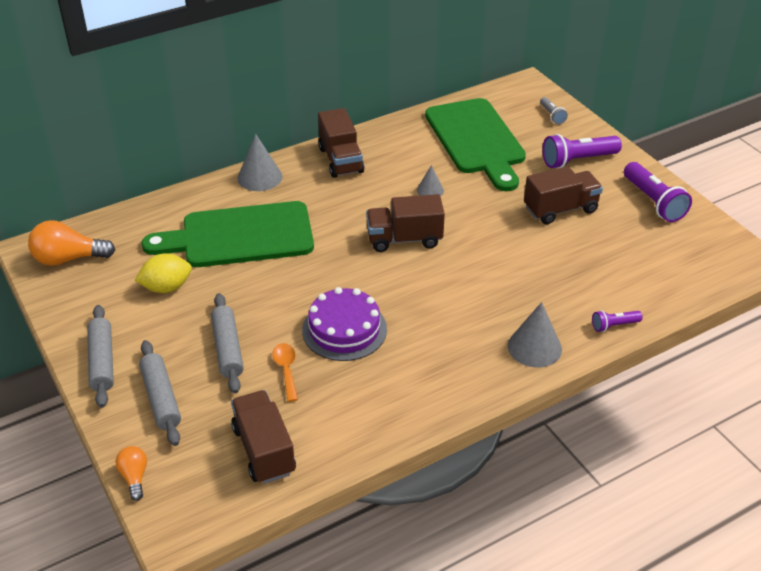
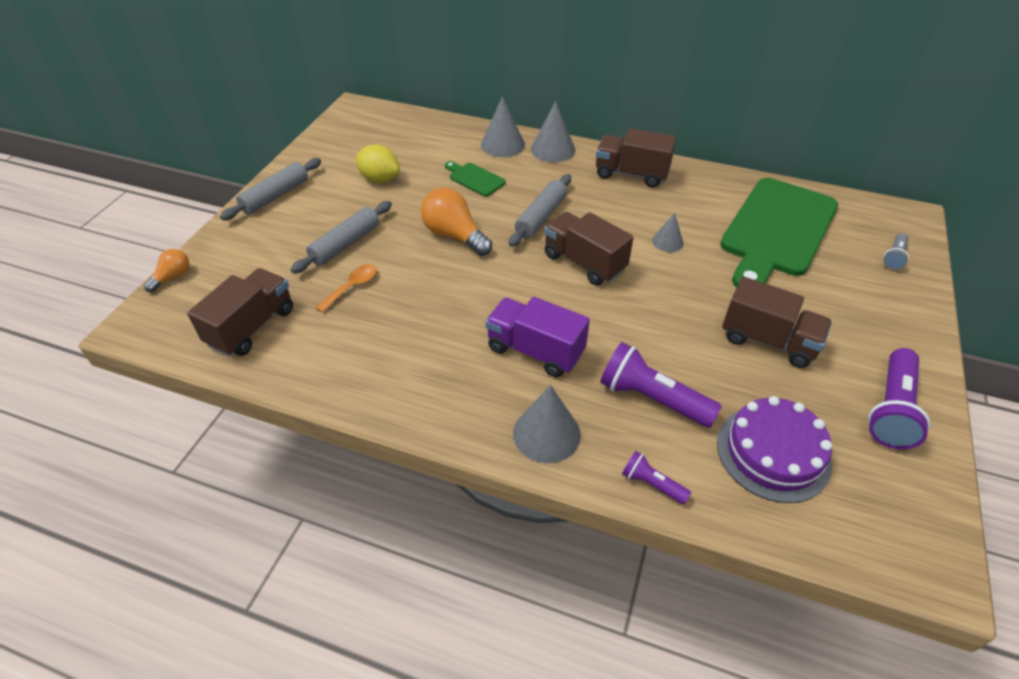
camera: 50 degrees right, 5 degrees up
orange light bulb [28,220,115,266] -> orange light bulb moved to [421,188,492,256]
grey rolling pin [139,340,181,446] -> grey rolling pin moved to [509,174,571,247]
green cutting board [141,201,314,267] -> green cutting board [445,161,506,196], size x0.42
purple cake [302,287,387,361] -> purple cake moved to [717,396,832,503]
brown truck [318,108,364,178] -> brown truck turned 75 degrees clockwise [596,128,677,188]
purple flashlight [542,134,622,168] -> purple flashlight moved to [600,342,722,428]
none -> grey cone [481,96,525,157]
none -> purple truck [485,297,590,377]

